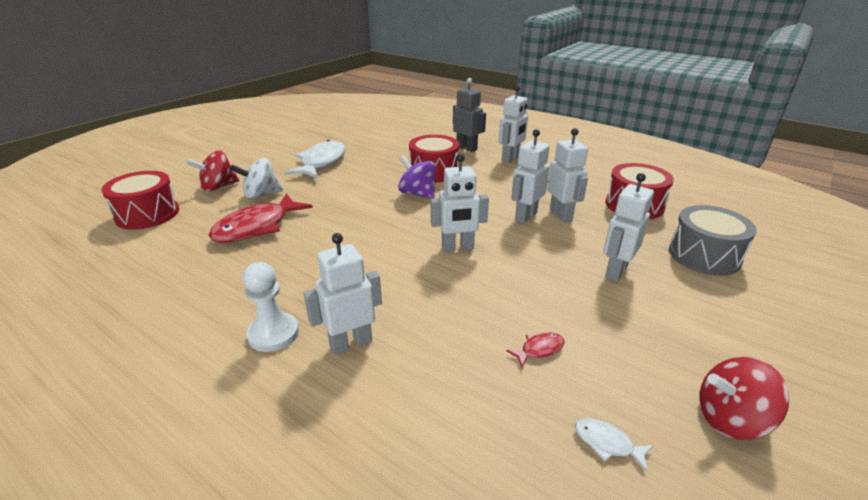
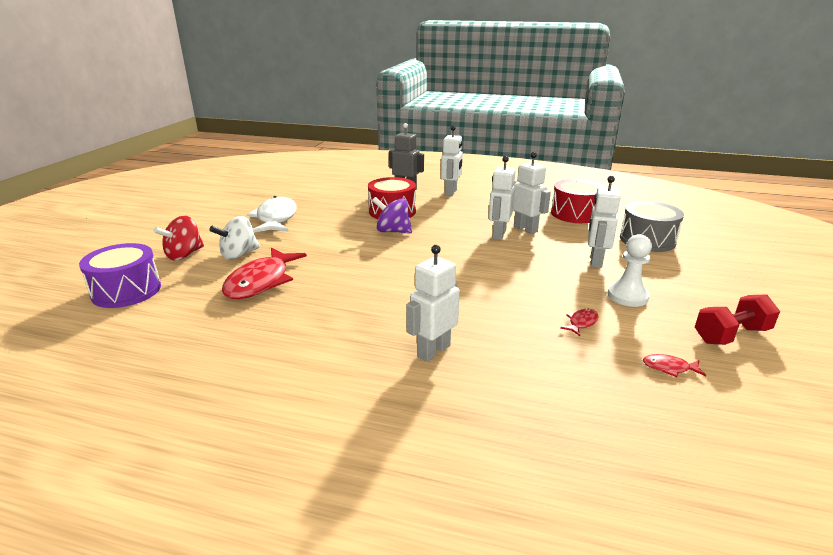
camera: 20 degrees left, 5 degrees down
red drum [101,171,179,230] -> purple drum [79,243,161,308]
white pawn [243,262,299,352] -> white pawn moved to [608,234,652,307]
white robot [431,154,489,252] -> none
white fish [575,419,653,472] -> red fish [643,354,706,377]
red spinning top [700,357,789,440] -> red dumbbell [695,294,780,345]

